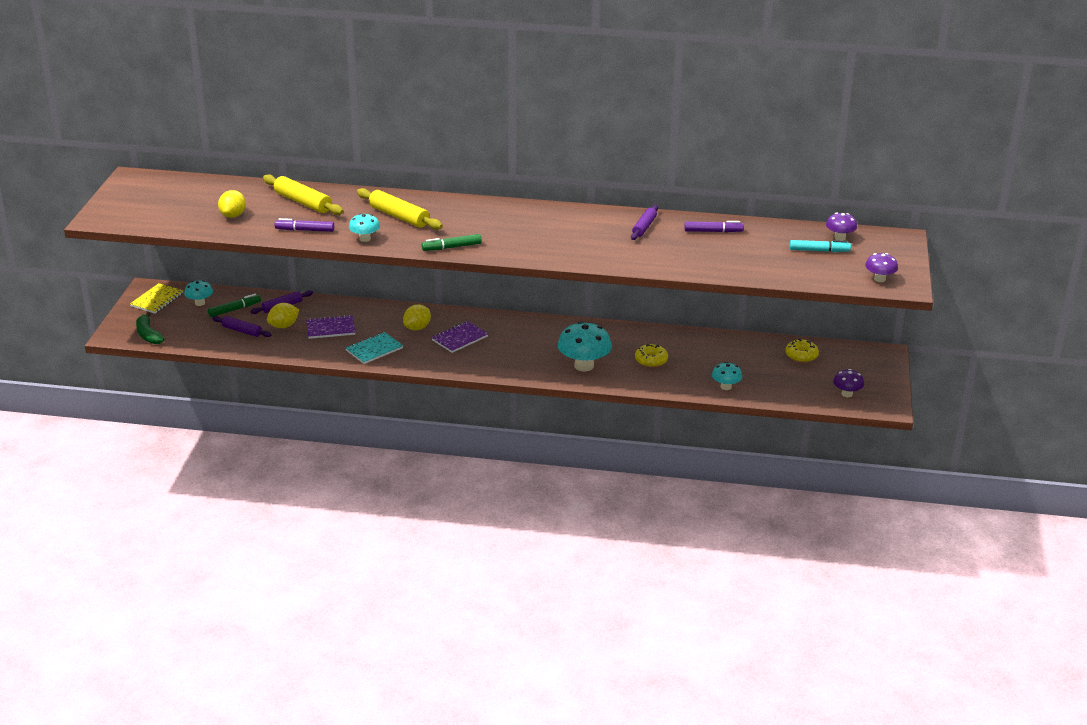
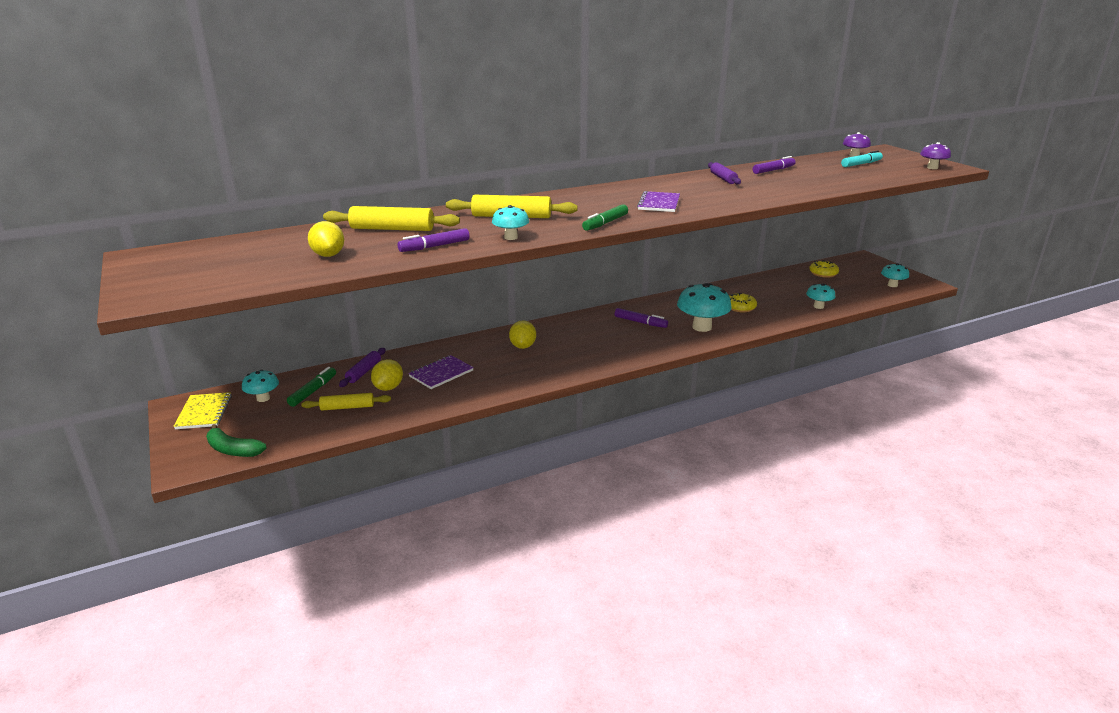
camera: 35 degrees left, 5 degrees down
purple rolling pin [212,316,272,337] -> yellow rolling pin [301,393,391,411]
turquoise notebook [346,332,403,364] -> none
purple notebook [431,321,488,353] -> purple notebook moved to [637,191,680,212]
purple mushroom [833,369,864,397] -> turquoise mushroom [881,263,909,287]
none -> purple marker [615,308,668,328]

